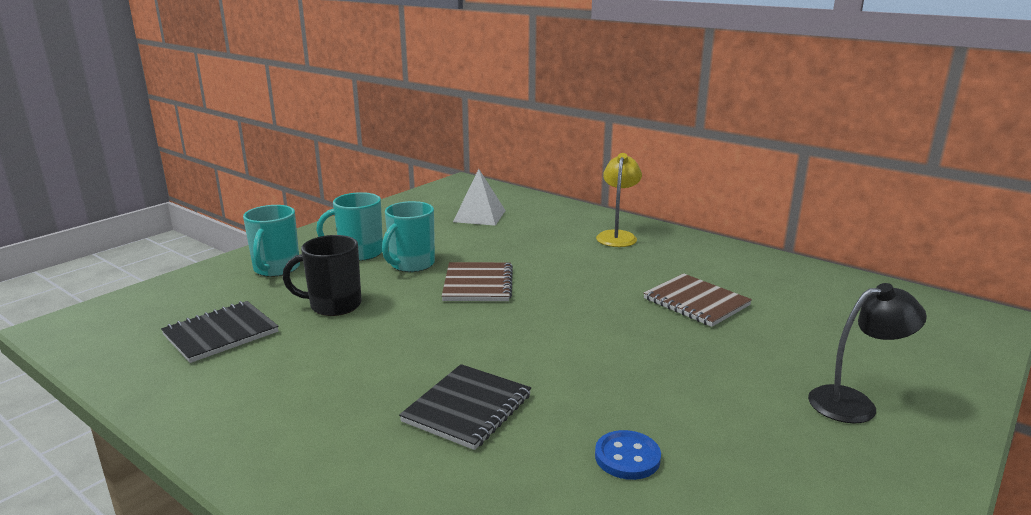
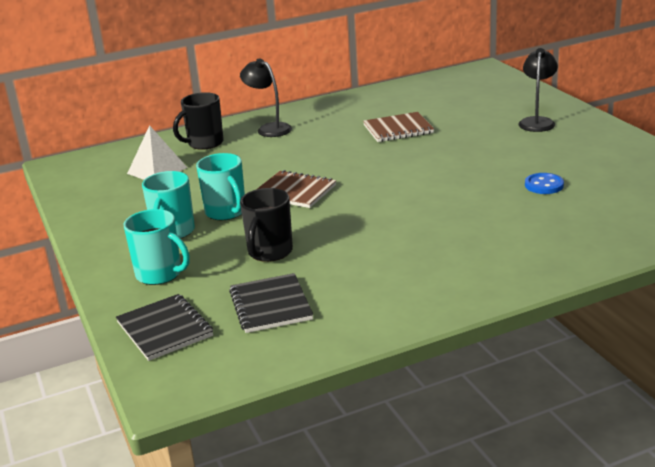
camera: 60 degrees left, 5 degrees up
black notebook [399,364,531,450] -> black notebook moved to [116,294,213,361]
yellow lamp [596,153,642,247] -> black lamp [240,59,292,137]
none -> black mug [173,92,224,150]

